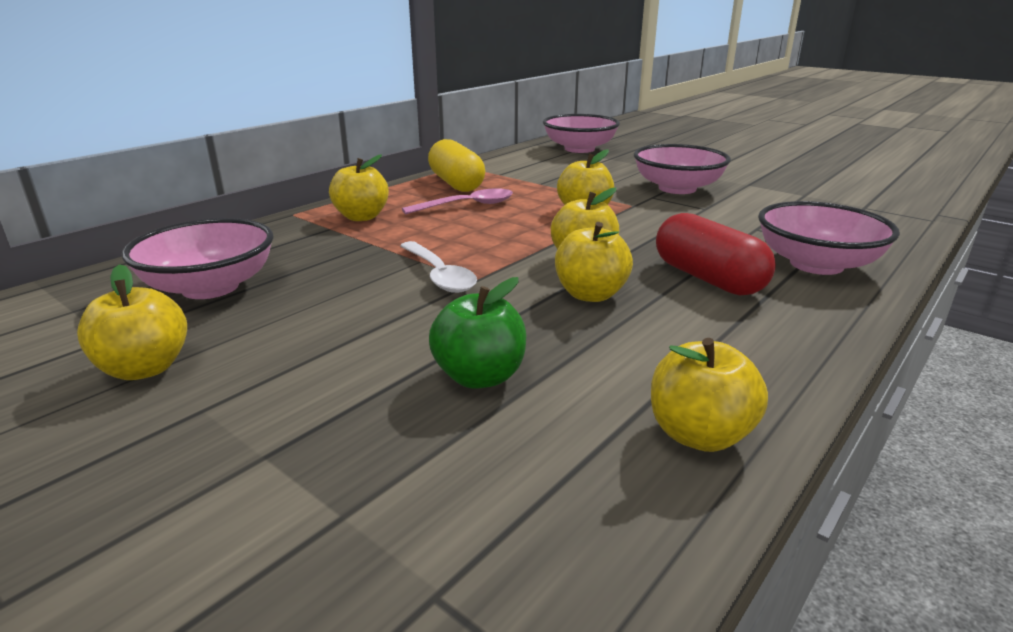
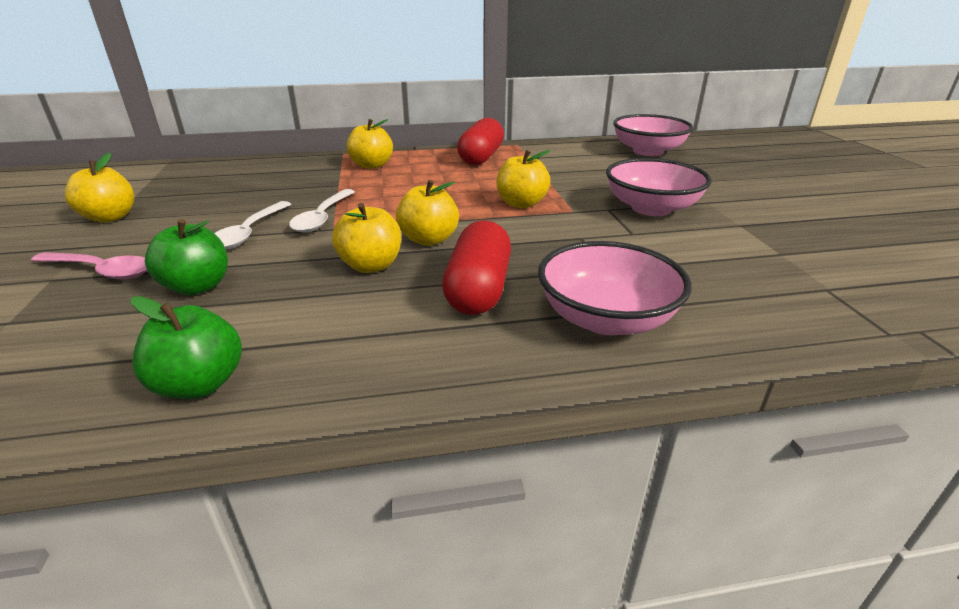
camera: 40 degrees right, 5 degrees up
pink bowl [122,218,274,299] -> none
pink spoon [402,188,513,214] -> pink spoon moved to [31,252,147,280]
yellow capsule [428,139,485,192] -> red capsule [457,118,504,165]
yellow apple [651,338,768,452] -> green apple [131,296,242,399]
none -> white spoon [214,201,291,249]

